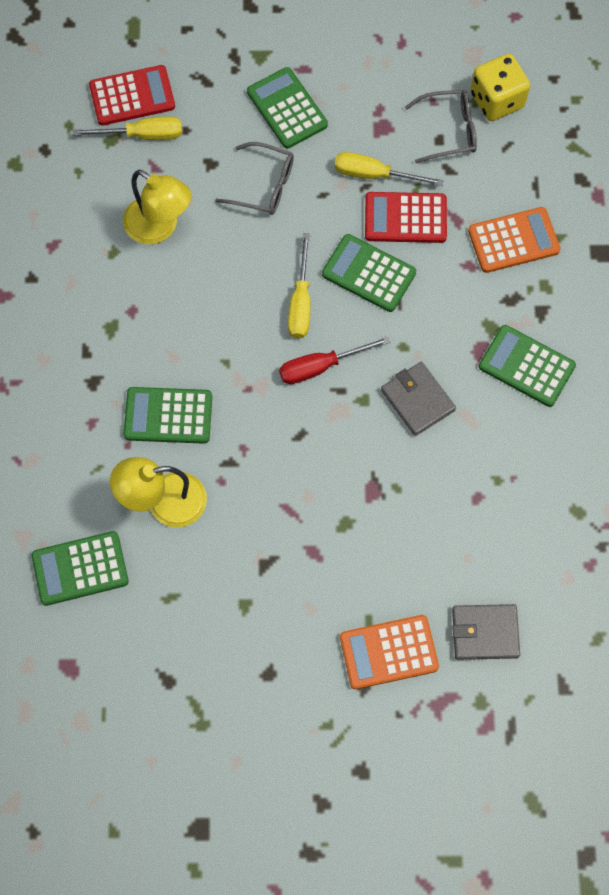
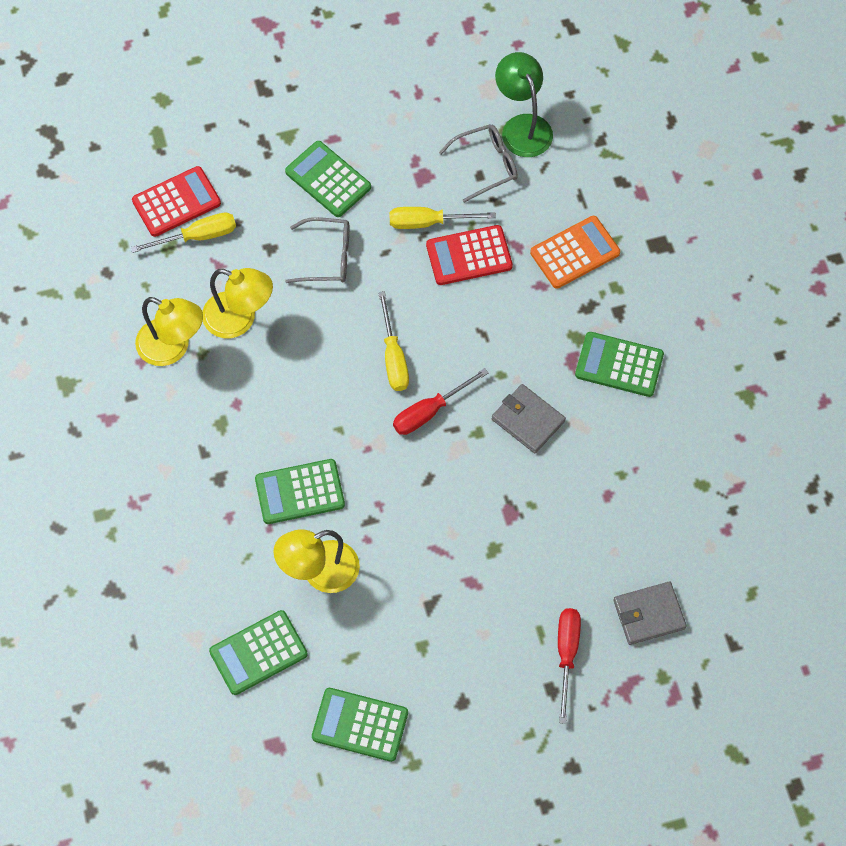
camera: 15 degrees left, 5 degrees down
green calculator [322,234,416,312] -> green calculator moved to [312,688,408,762]
orange calculator [340,615,439,689] -> red screwdriver [558,608,581,724]
yellow dice [470,54,530,121] -> green lamp [495,52,553,157]
none -> yellow lamp [135,297,203,366]

